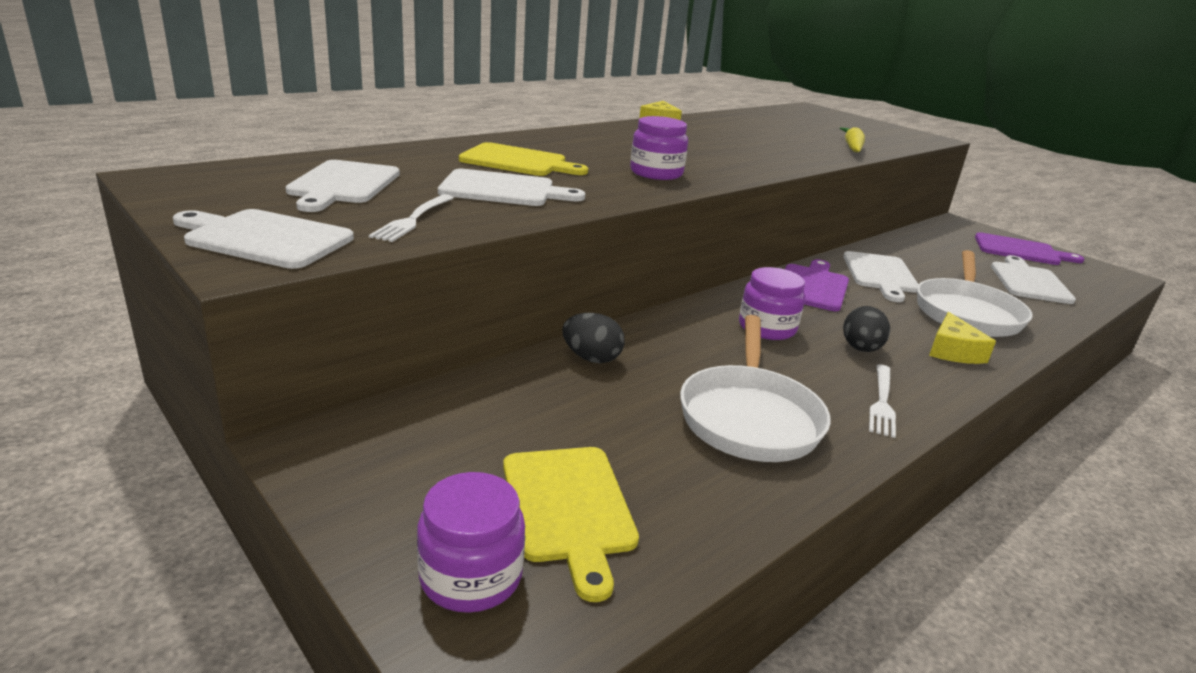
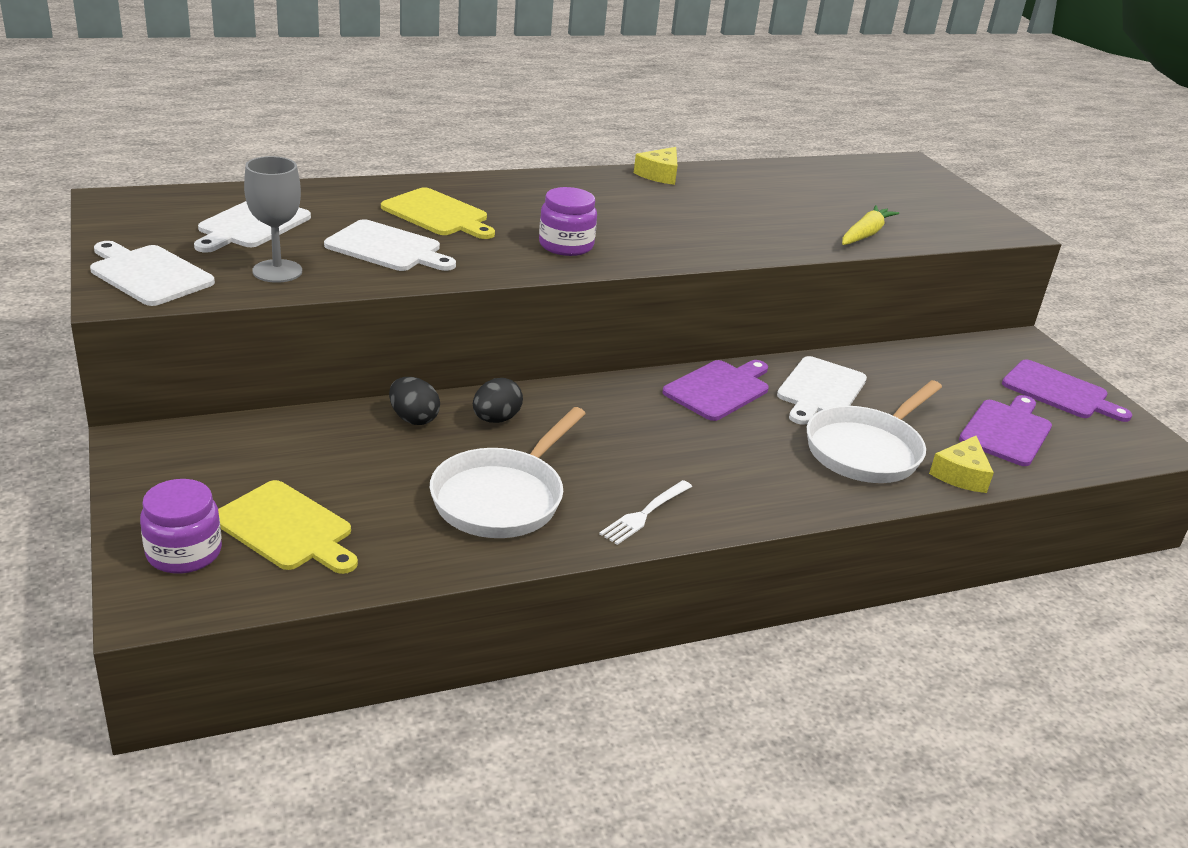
camera: 20 degrees right, 5 degrees up
white fork [369,194,453,242] -> grey goblet [244,156,302,283]
yellow cutting board [503,447,639,602] -> yellow cutting board turned 60 degrees counterclockwise [218,480,358,574]
purple jar [739,267,805,340] -> none
black egg [843,306,890,352] -> black egg moved to [473,378,523,423]
yellow cheese [929,312,996,364] -> yellow cheese moved to [929,436,994,493]
white cutting board [991,255,1076,304] -> purple cutting board [959,395,1052,466]

